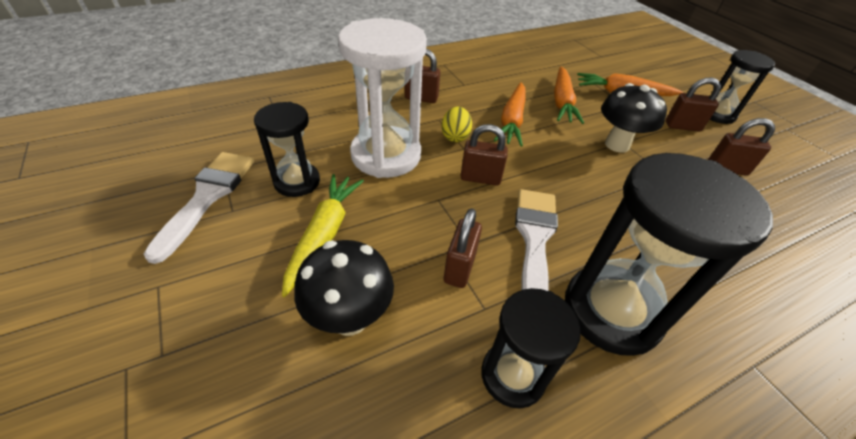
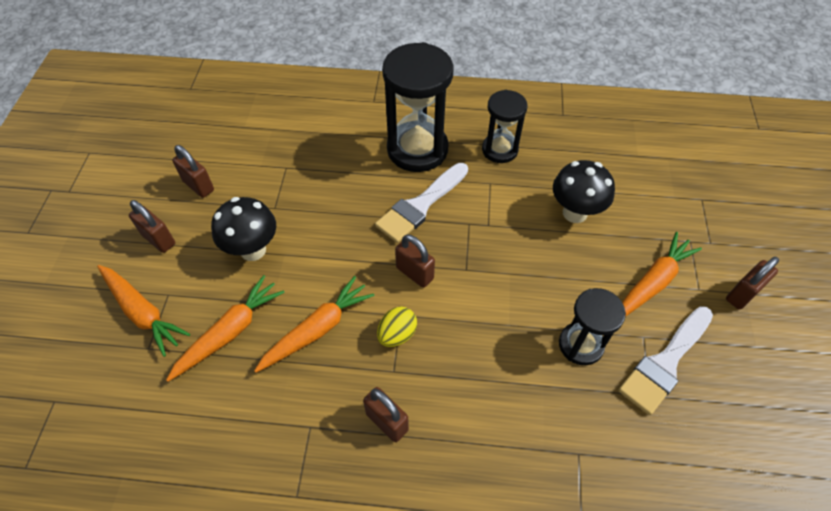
camera: 145 degrees left, 10 degrees up
yellow carrot [282,174,364,297] -> none
white hourglass [338,18,427,178] -> none
brown padlock [444,208,482,288] -> brown padlock moved to [726,257,779,310]
black hourglass [710,50,775,124] -> none
none -> orange carrot [622,232,702,317]

